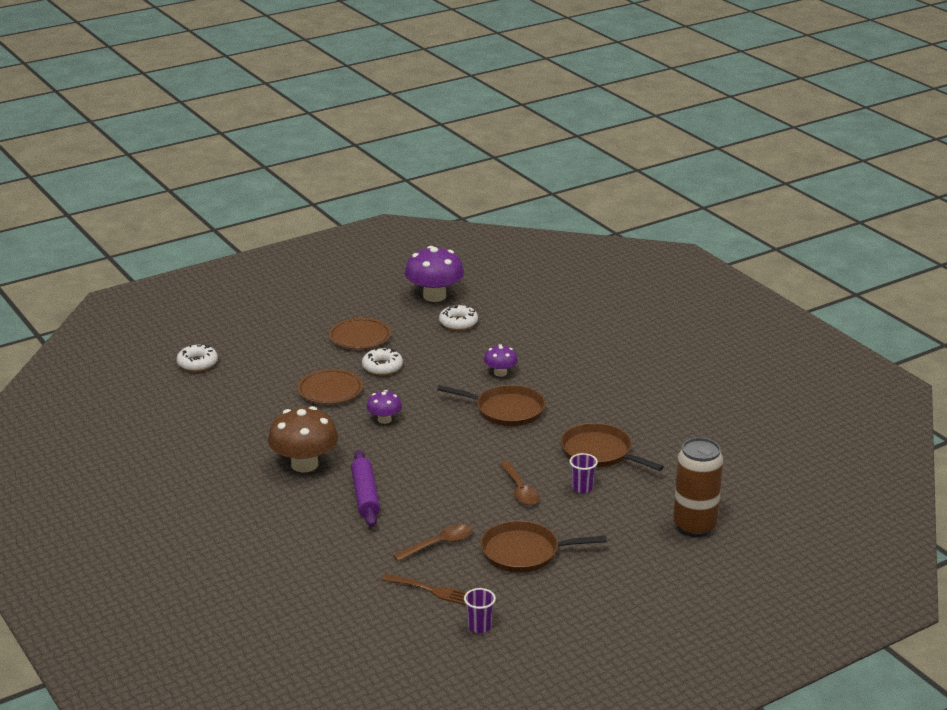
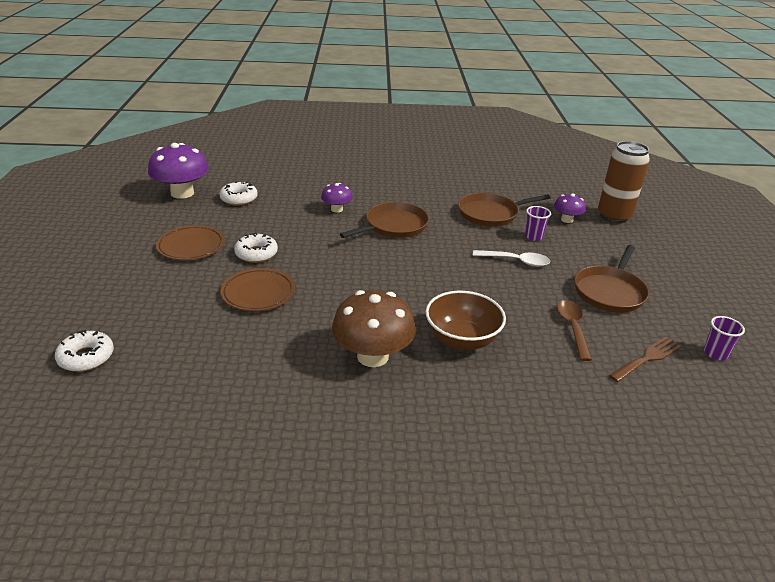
camera: 60 degrees left, 5 degrees up
purple rolling pin [351,450,380,527] -> brown bowl [426,291,506,350]
purple mushroom [366,390,402,424] -> purple mushroom moved to [554,193,586,223]
brown spoon [500,461,539,505] -> white spoon [473,250,550,267]

